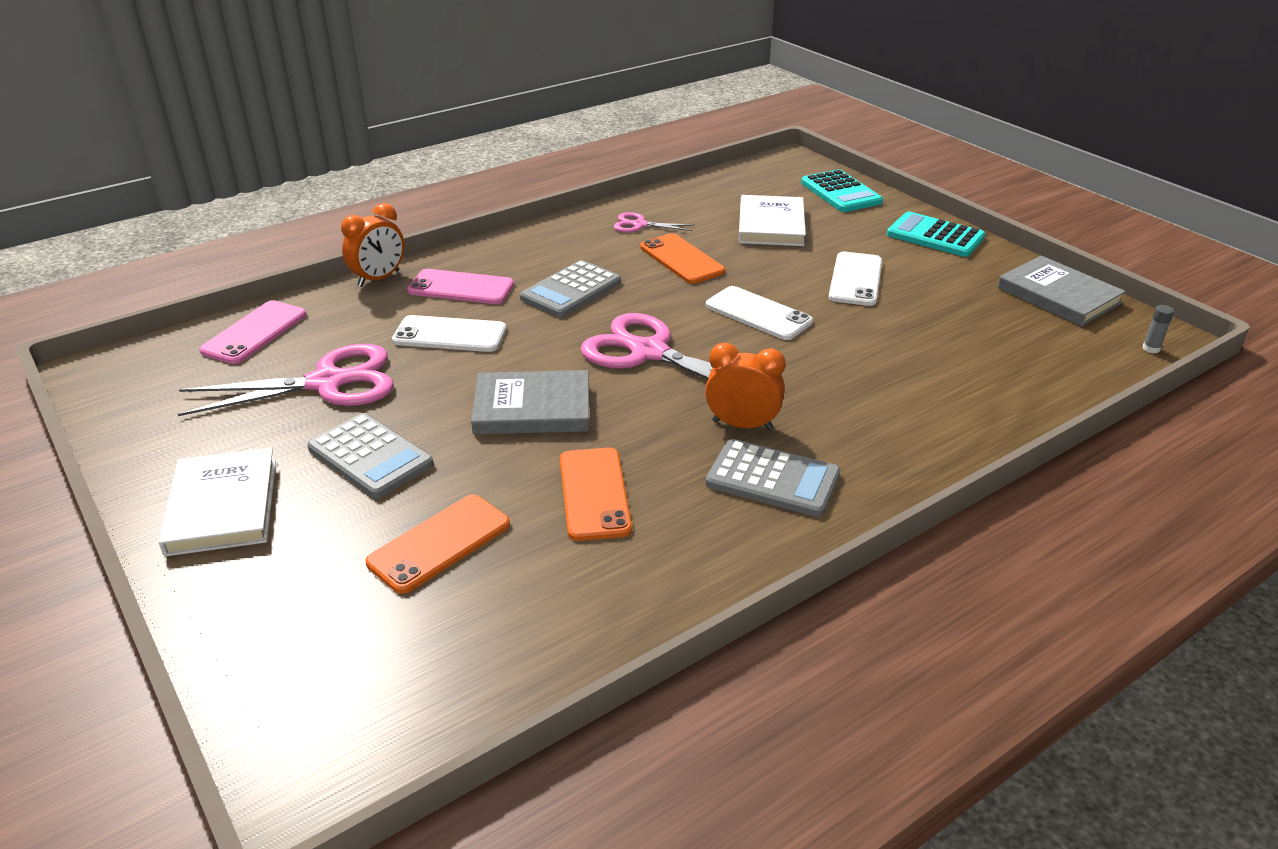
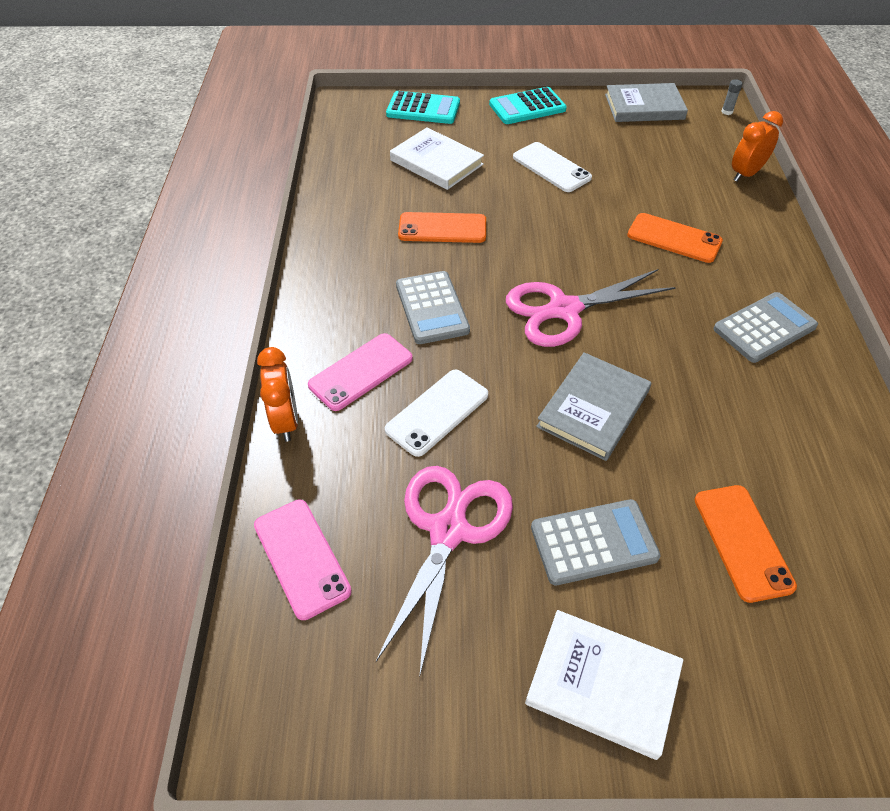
camera: 55 degrees left, 15 degrees up
orange phone [560,448,632,541] -> orange phone moved to [627,213,723,263]
pink scissors [613,212,695,232] -> none
orange clock [705,343,786,430] -> orange clock moved to [732,111,783,182]
white phone [706,286,813,340] -> none

